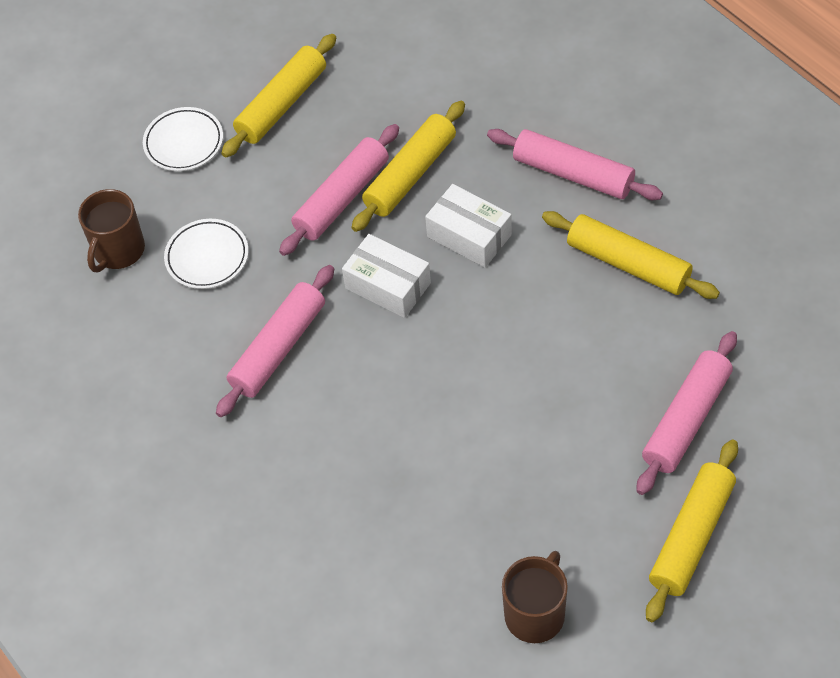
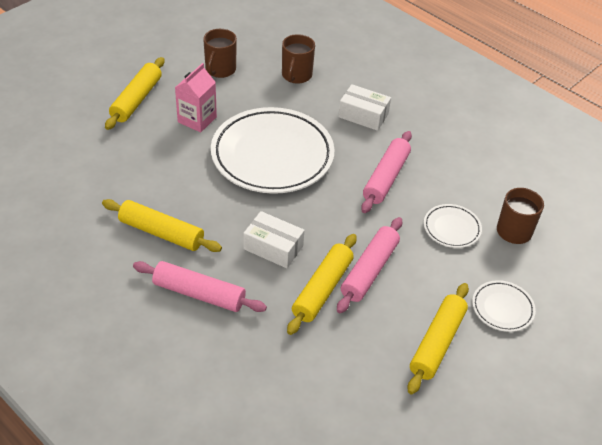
camera: 165 degrees right, 10 degrees down
white box [342,234,431,318] -> white box moved to [338,84,391,131]
pink rolling pin [637,331,737,495] -> none
none -> pink carton [175,63,217,132]
none -> white plate [211,107,335,194]
none -> brown mug [282,34,315,84]

